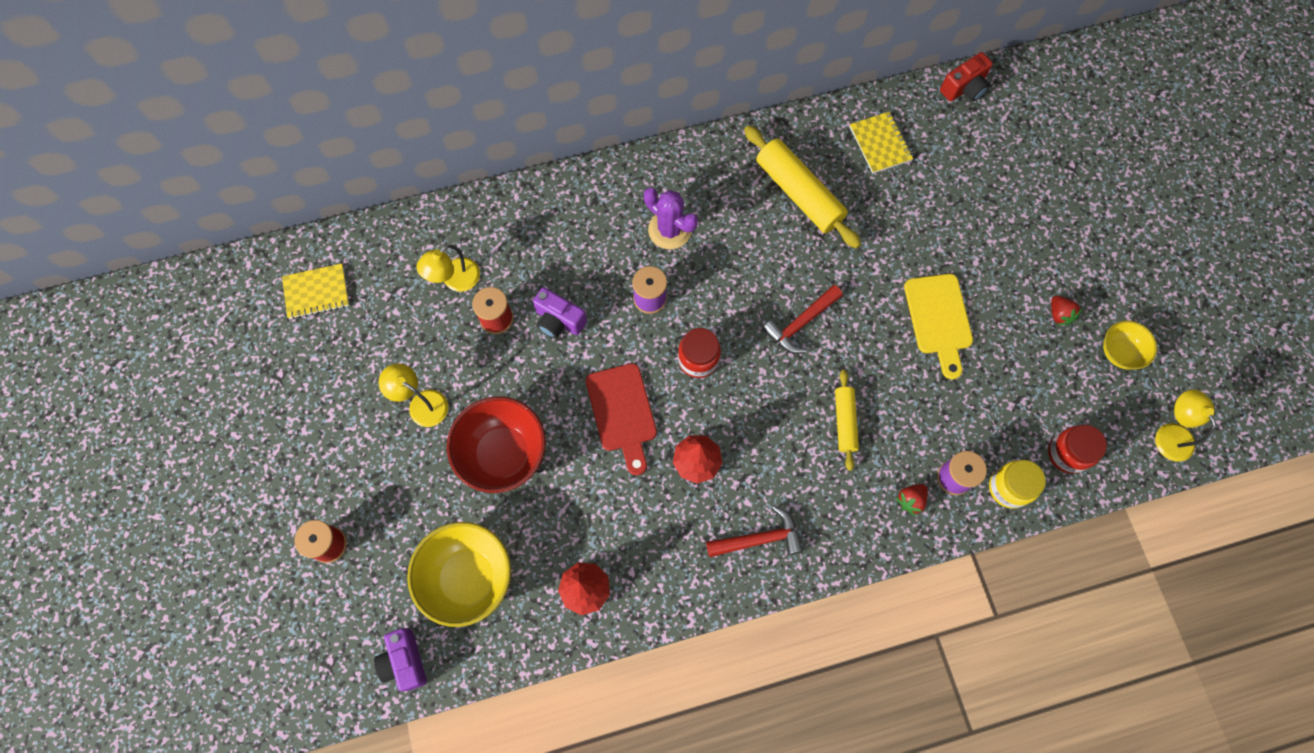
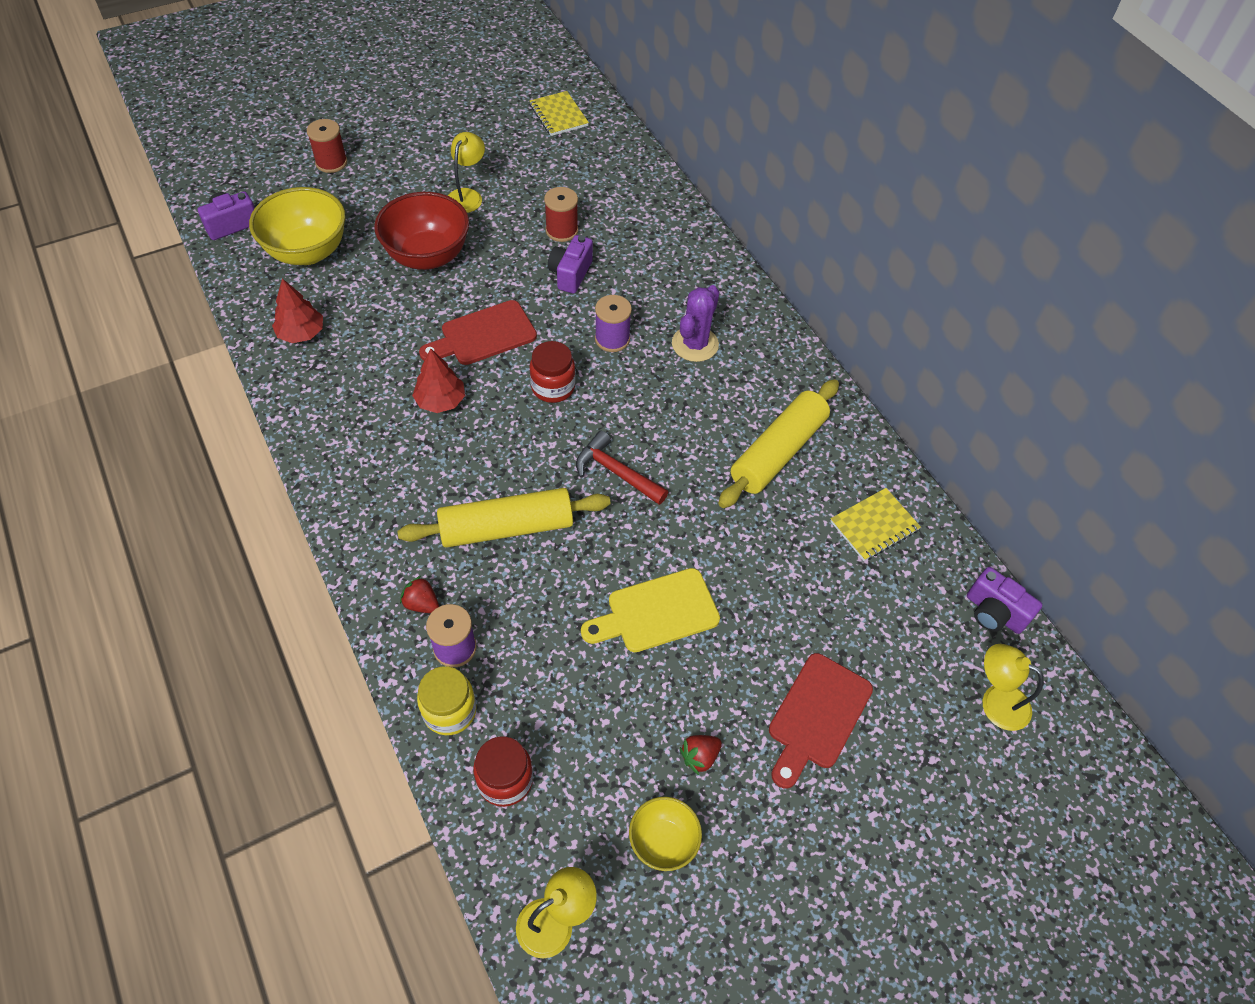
camera: 75 degrees right, 15 degrees down
yellow lamp [416,245,480,292] -> yellow lamp moved to [983,644,1043,731]
red hammer [706,505,803,557] -> none
yellow rolling pin [835,370,859,471] -> yellow rolling pin [397,488,611,548], size x1.77
red camera [940,52,993,101] -> purple camera [967,567,1042,634]
none -> red cutting board [769,653,873,789]

